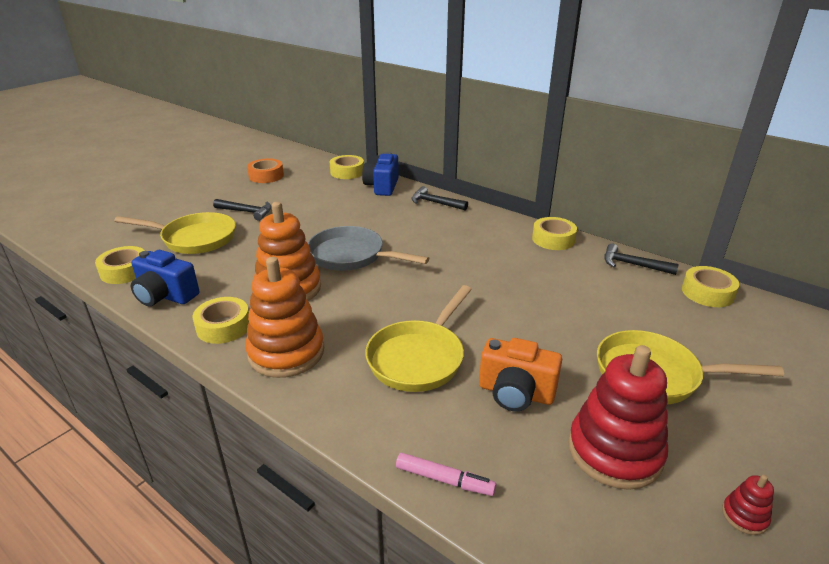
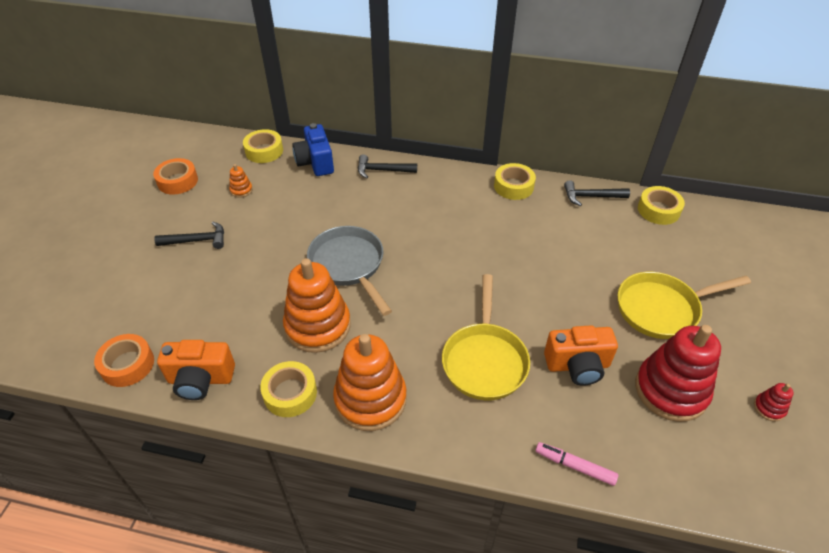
camera: 25 degrees left, 15 degrees up
yellow tape [95,246,145,284] -> orange tape [94,334,154,387]
yellow pan [114,212,236,254] -> none
blue camera [131,250,199,306] -> orange camera [157,340,235,400]
grey pan [308,226,429,271] -> grey pan turned 60 degrees clockwise [307,226,392,316]
pink marker [396,453,496,496] -> pink marker turned 150 degrees counterclockwise [535,442,618,486]
none -> orange stacking toy [229,164,253,198]

